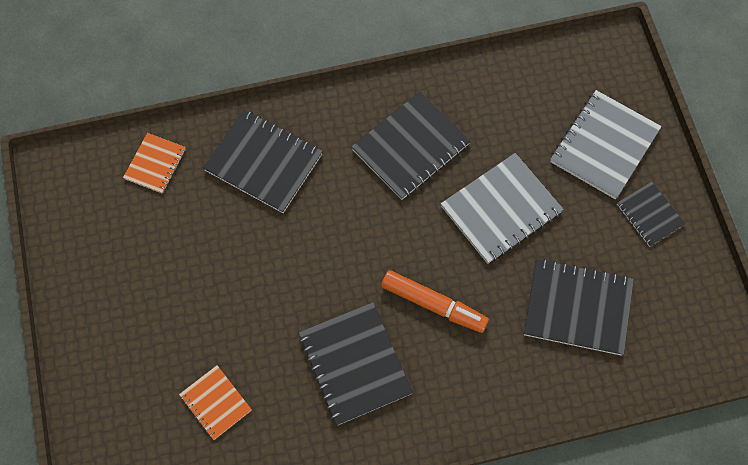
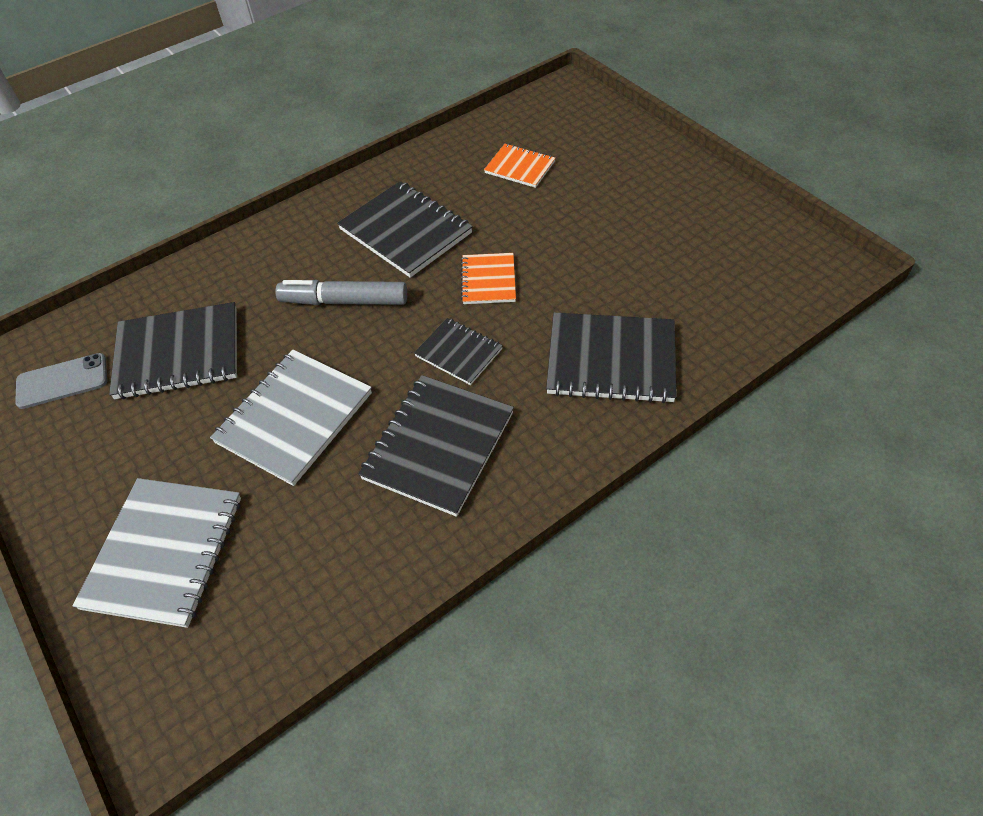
camera: 160 degrees right, 15 degrees down
orange notebook [123,133,186,194] -> orange notebook moved to [461,253,516,304]
orange marker [381,270,489,333] -> grey marker [275,280,407,305]
black notebook [617,181,685,247] -> black notebook moved to [414,318,503,385]
none -> grey phone [15,353,107,409]

